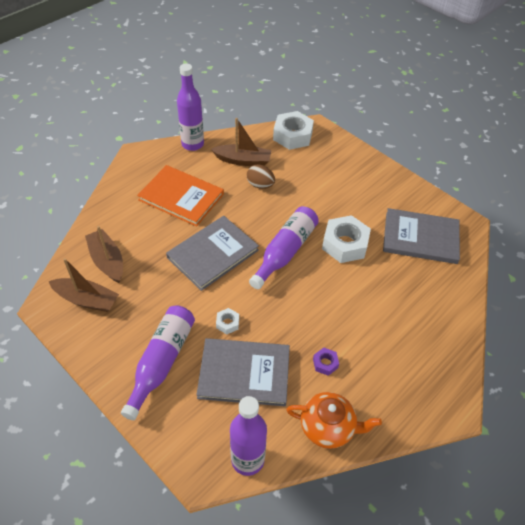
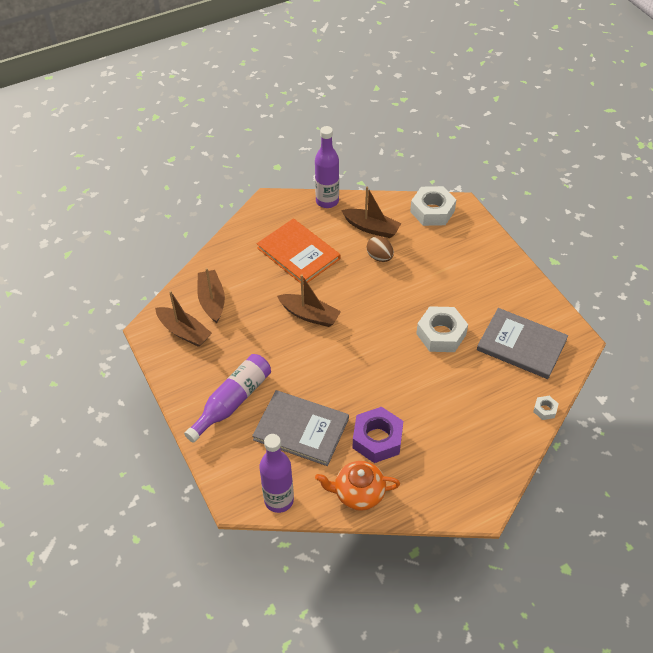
camera: 20 degrees right, 0 degrees up
grey book [166,216,259,291] -> brown boat [277,274,341,327]
white nut [216,308,239,334] -> white nut moved to [533,396,559,420]
purple bottle [249,206,319,289] -> none
orange teapot [286,392,382,449] -> orange teapot turned 150 degrees clockwise [315,461,400,511]
purple nut [313,348,339,376] -> purple nut [353,407,403,463], size x2.14

